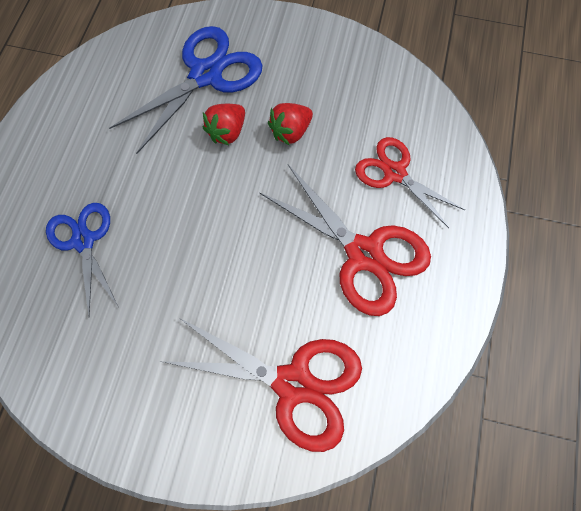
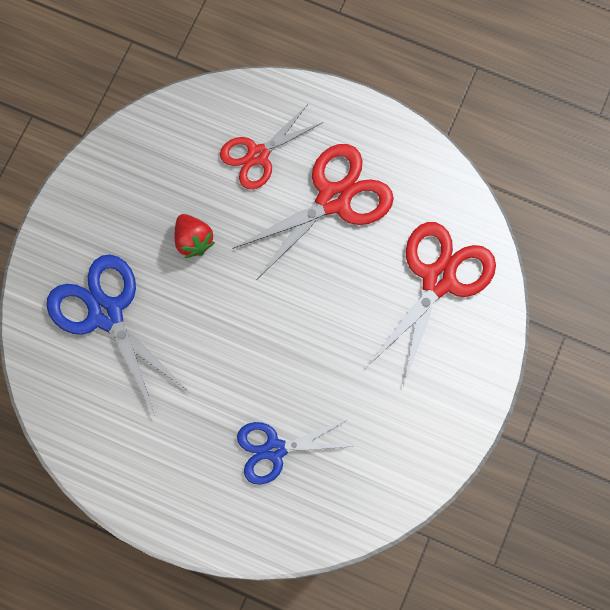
camera: 80 degrees left, 5 degrees up
red strawberry [203,104,245,145] -> none

